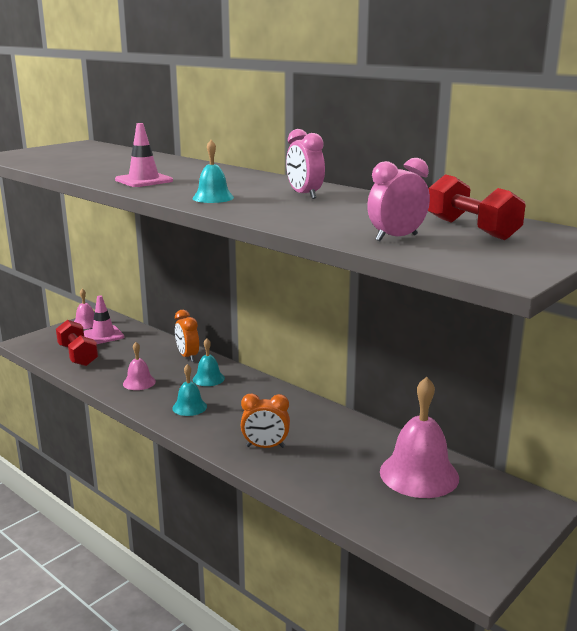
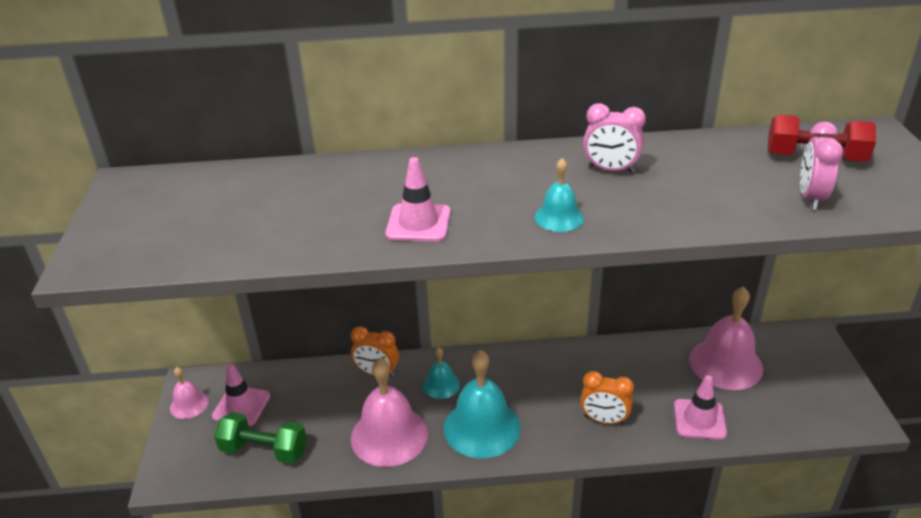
camera: 45 degrees left, 15 degrees up
red dumbbell [56,320,98,366] -> green dumbbell [214,412,307,464]
pink bell [123,342,156,390] -> pink bell [351,358,428,467], size x1.94
turquoise bell [172,364,207,416] -> turquoise bell [444,350,521,458], size x1.94
orange clock [241,393,290,448] -> orange clock turned 60 degrees clockwise [580,371,634,425]
none -> pink traffic cone [674,375,727,440]

